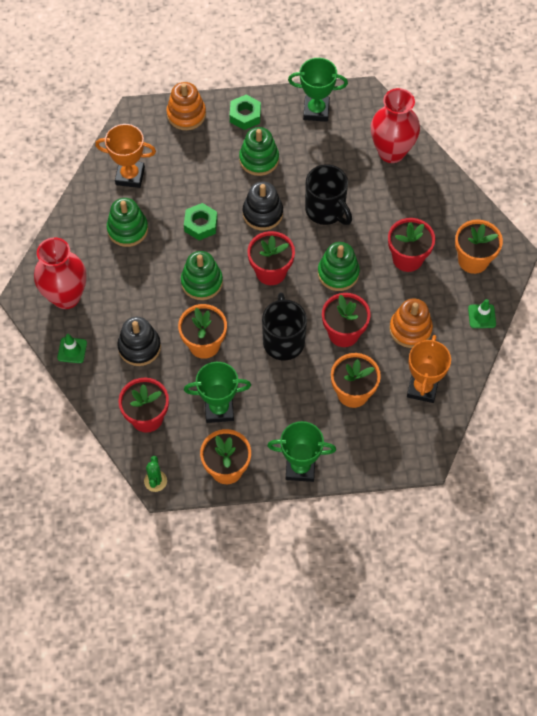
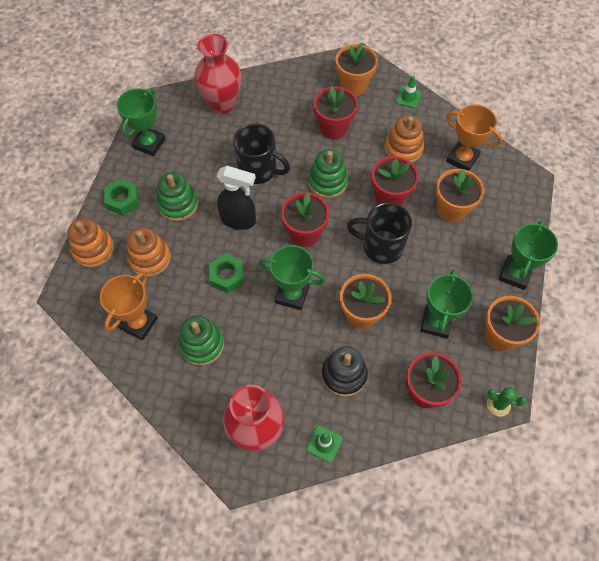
camera: 70 degrees left, 0 degrees up
green stacking toy [181,251,223,300] -> green trophy [259,245,325,310]
black stacking toy [243,182,283,230] -> black spray bottle [217,166,256,230]
black mug [305,164,352,225] -> black mug turned 45 degrees clockwise [233,123,290,184]
none -> orange stacking toy [127,227,171,277]

